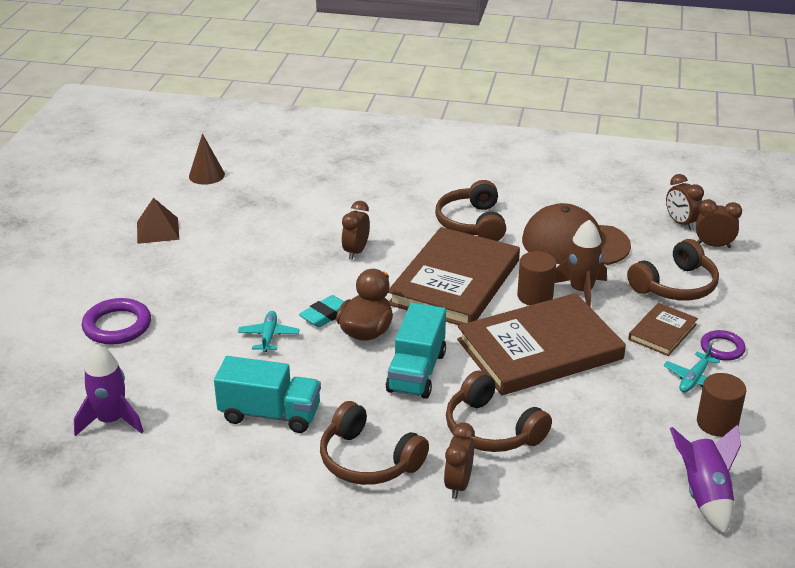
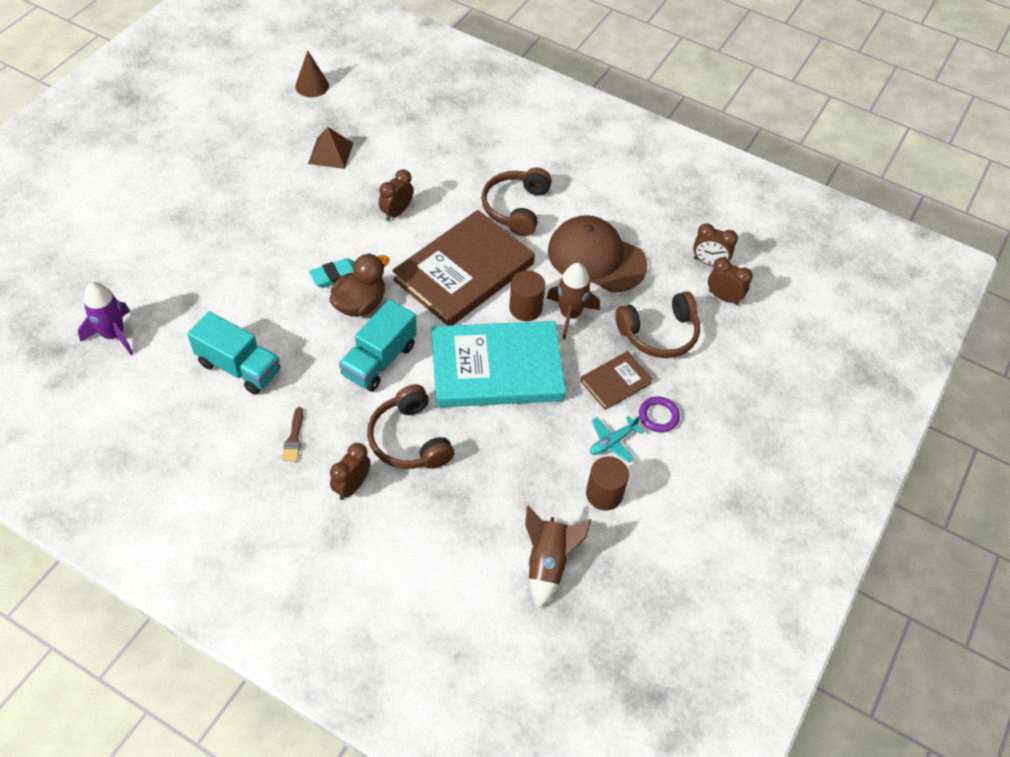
camera: 15 degrees right, 20 degrees up
purple ring [82,298,151,345] -> none
brown pyramid [137,198,179,244] -> brown pyramid moved to [308,127,353,169]
turquoise plane [238,311,300,352] -> none
brown headphones [320,401,429,485] -> brown brush [282,407,303,462]
brown book [457,293,626,395] -> turquoise book [432,321,566,408]
brown clock [666,174,704,230] -> brown clock turned 60 degrees counterclockwise [693,223,738,266]
purple rocket [670,425,741,534] -> brown rocket [525,506,591,608]

